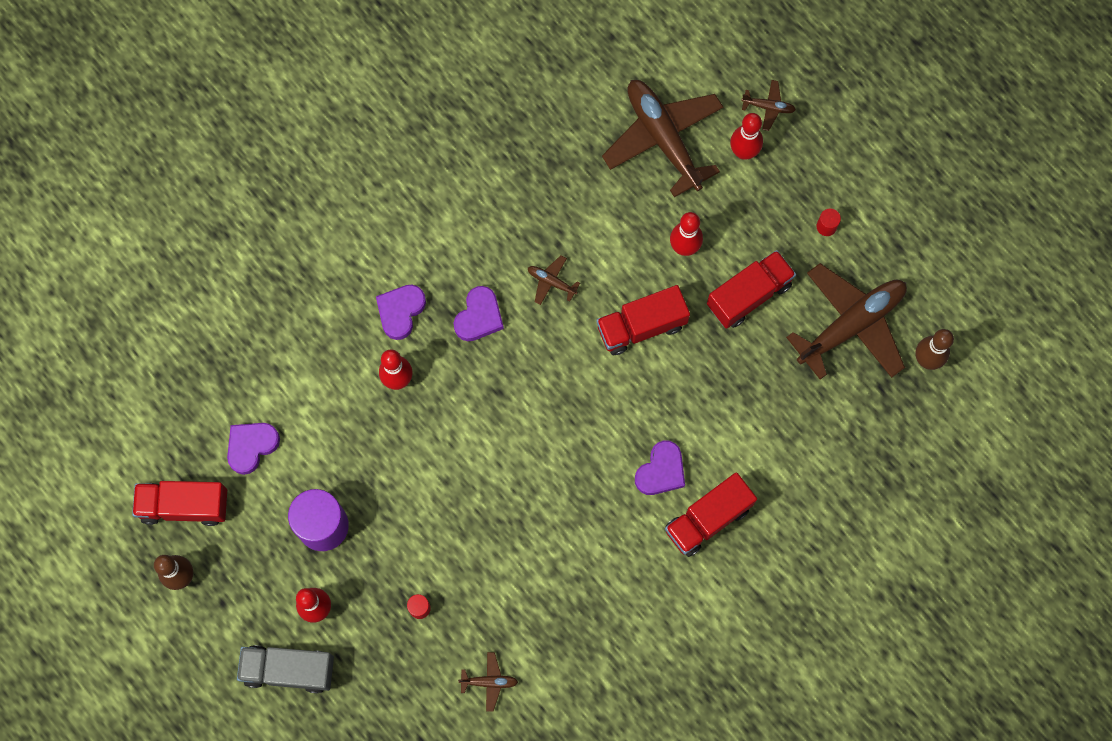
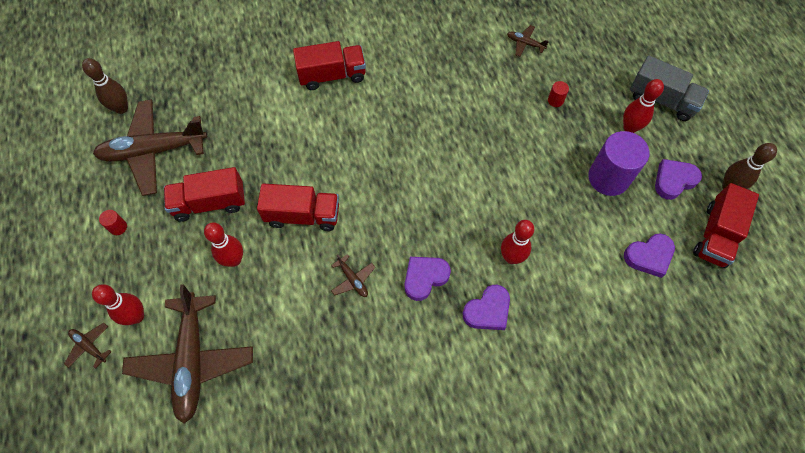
camera: 155 degrees left, 10 degrees down
red truck [132,481,227,526] -> red truck turned 90 degrees clockwise [693,183,759,268]
purple heart [635,440,685,495] -> purple heart moved to [655,159,702,200]

